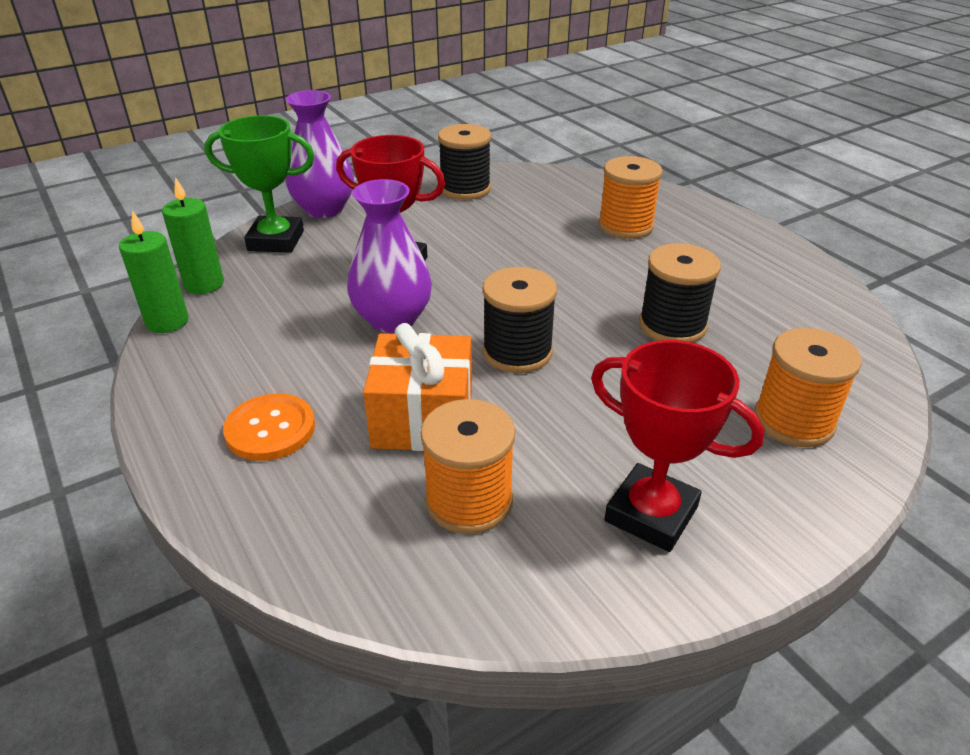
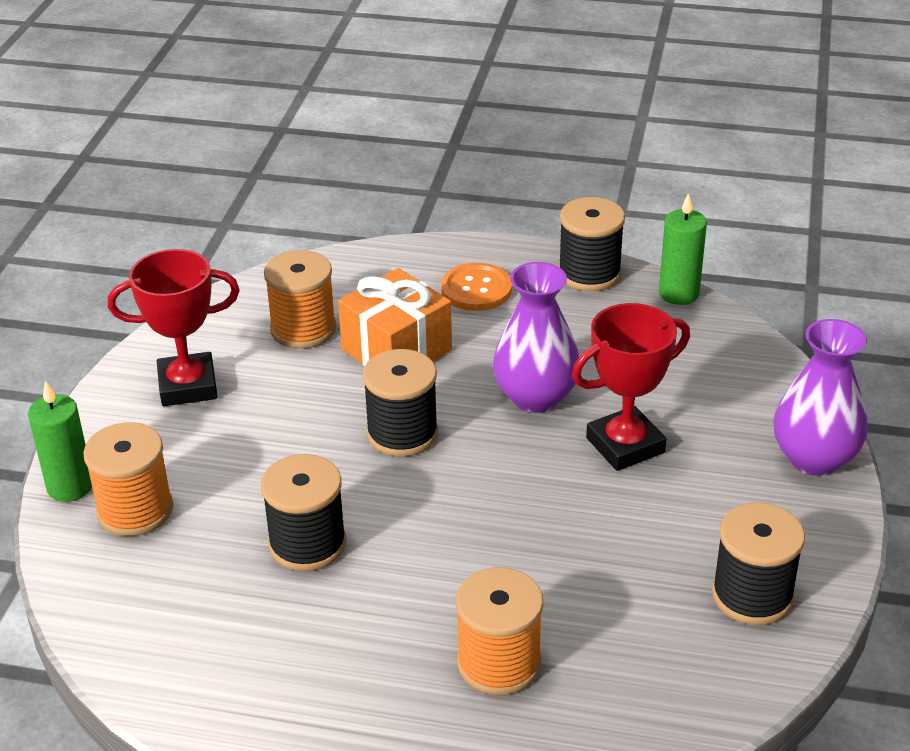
camera: 135 degrees right, 0 degrees up
green candle [162,177,224,294] -> green candle moved to [28,381,92,502]
green trophy [204,115,315,253] -> none
none -> black spool [559,197,625,291]

